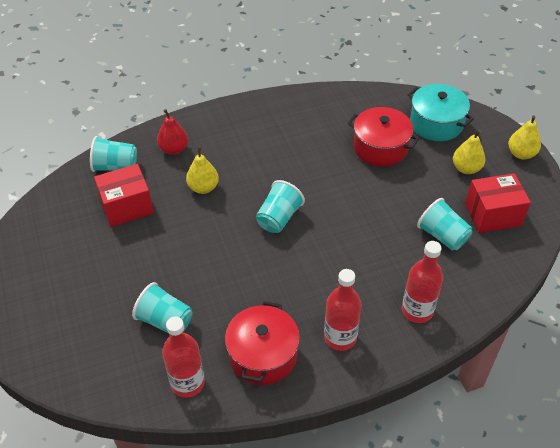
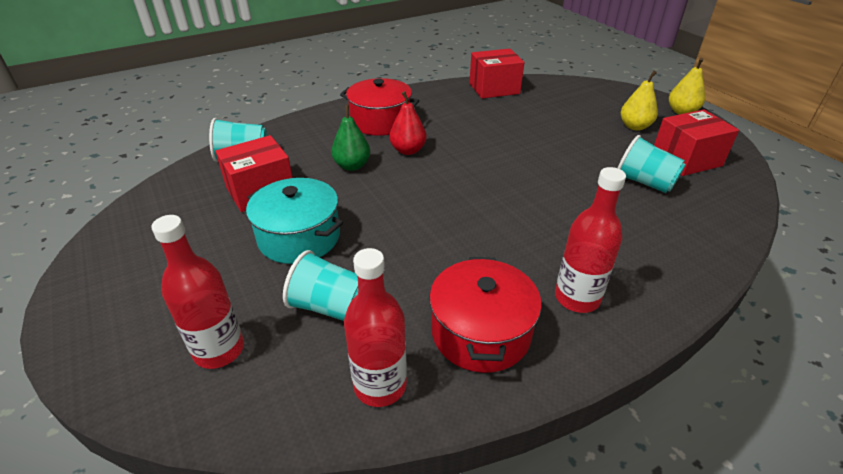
camera: 10 degrees left, 10 degrees down
red pear [157,109,188,155] -> red pear moved to [389,91,427,155]
yellow pear [186,147,219,194] -> green pear [331,105,371,171]
turquoise cup [256,180,305,233] -> none
red pot [348,107,419,167] -> red pot moved to [340,78,419,136]
red bottle [402,241,443,323] -> red bottle moved to [151,215,244,369]
turquoise pot [407,84,474,141] -> turquoise pot moved to [246,178,343,264]
none -> red box [469,48,524,99]

